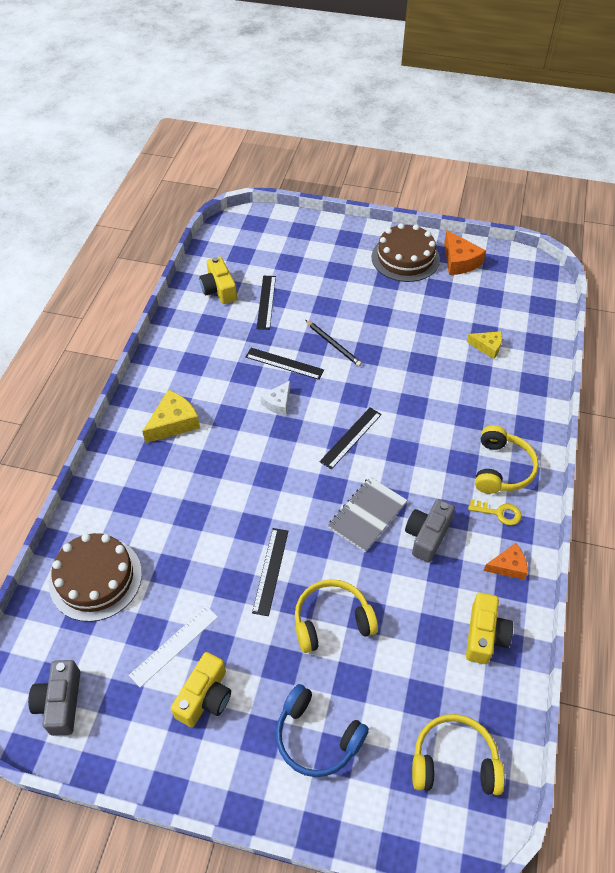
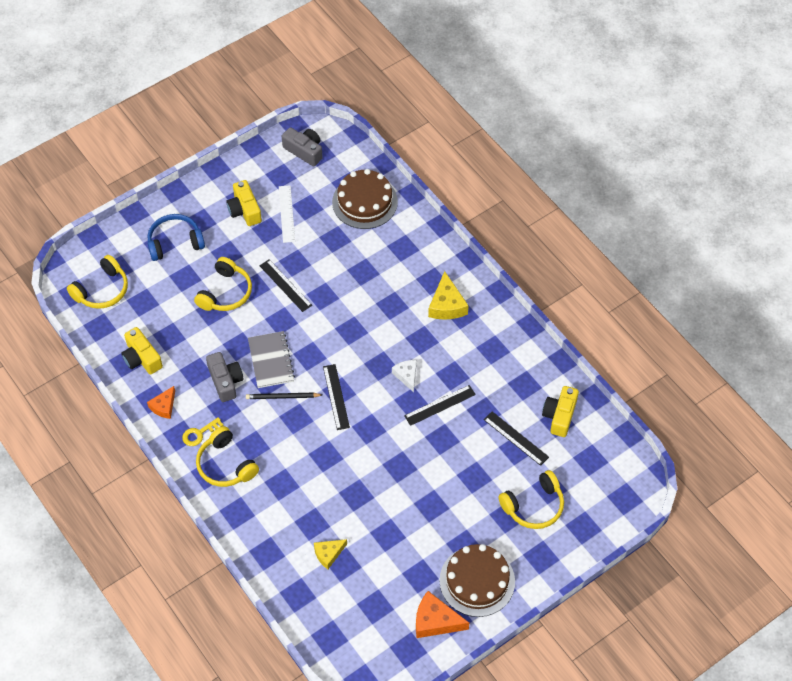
camera: 130 degrees right, 5 degrees up
yellow camera [199,256,237,304] -> yellow camera turned 90 degrees counterclockwise [542,386,579,437]
black pencil [305,320,362,367] -> black pencil moved to [246,393,323,399]
none -> yellow headphones [498,470,564,529]

